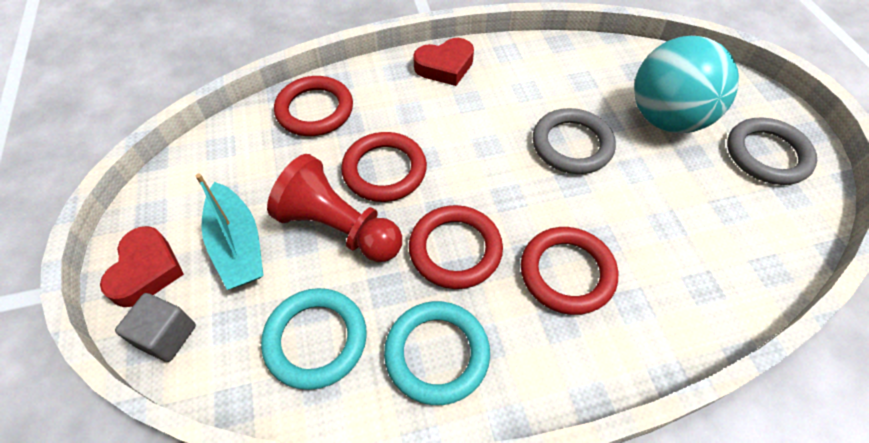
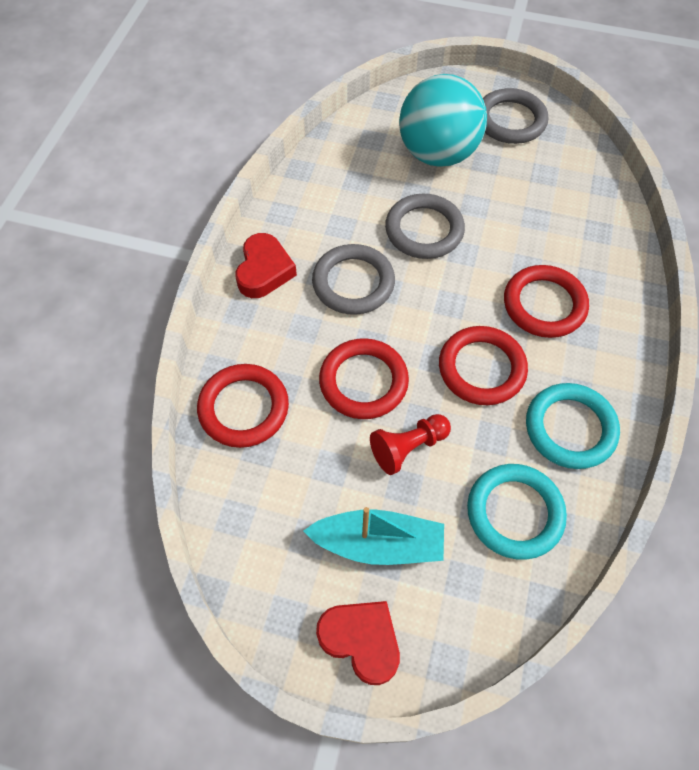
camera: 60 degrees left, 5 degrees up
grey cube [115,293,196,362] -> none
red pawn [267,154,402,262] -> red pawn [370,414,451,475], size x0.62
none -> grey ring [312,244,395,315]

